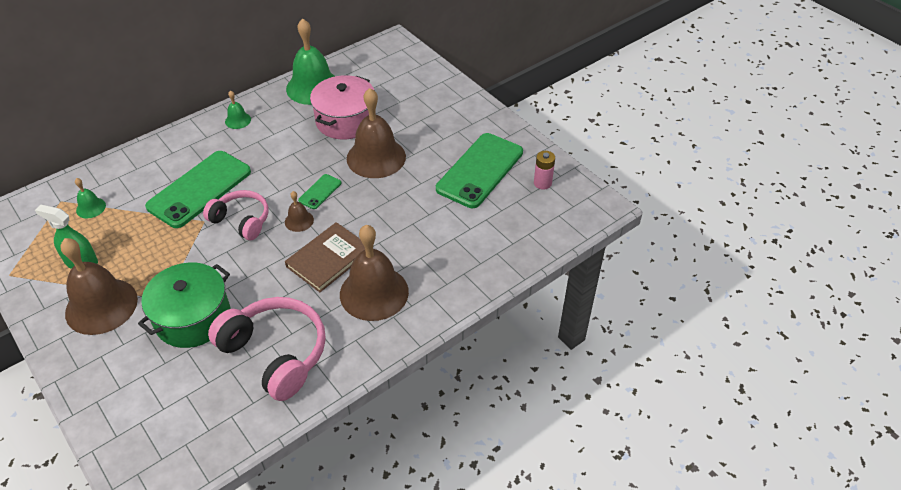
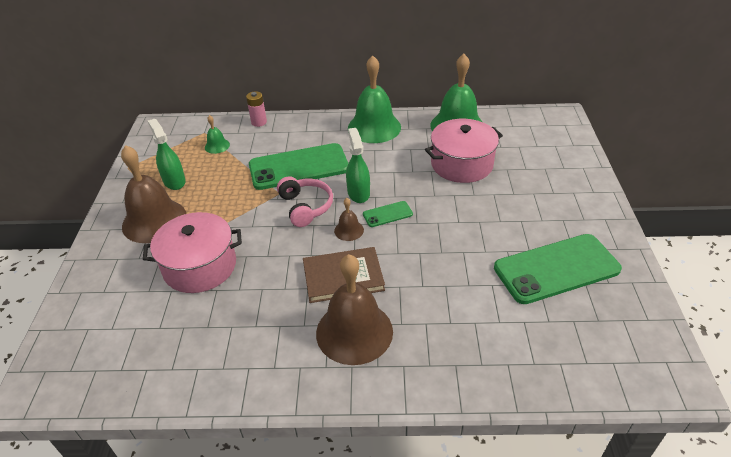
camera: 40 degrees right, 5 degrees down
green pot [138,263,230,348] -> pink pot [143,212,242,293]
pink headphones [208,297,326,401] -> none
green bell [225,90,251,129] -> green bell [348,55,401,143], size x2.20
brown bell [347,88,406,178] -> none
pink battery [534,151,555,189] -> pink battery moved to [246,91,267,127]
none -> green spray bottle [346,128,370,203]

